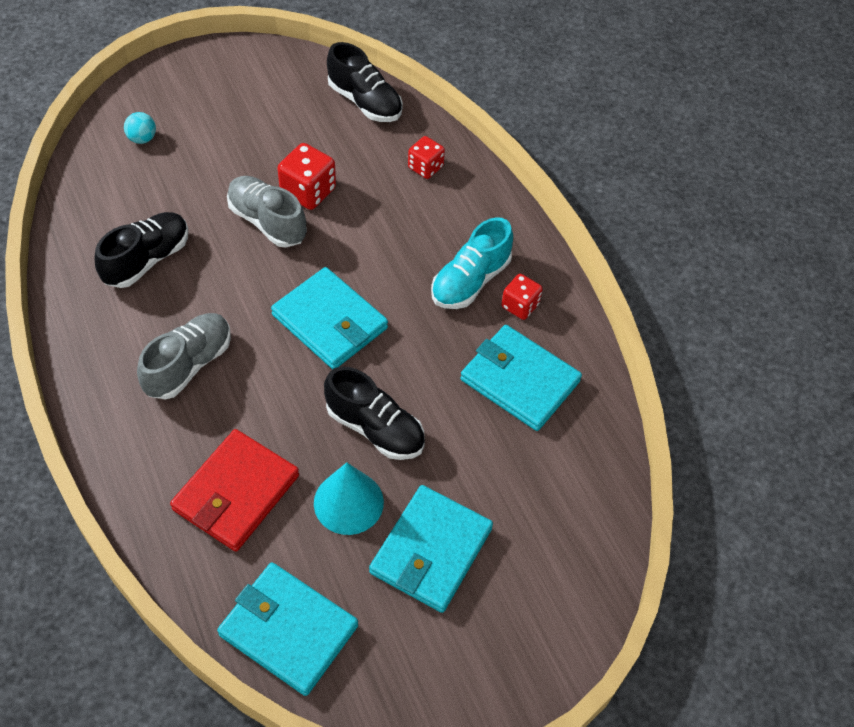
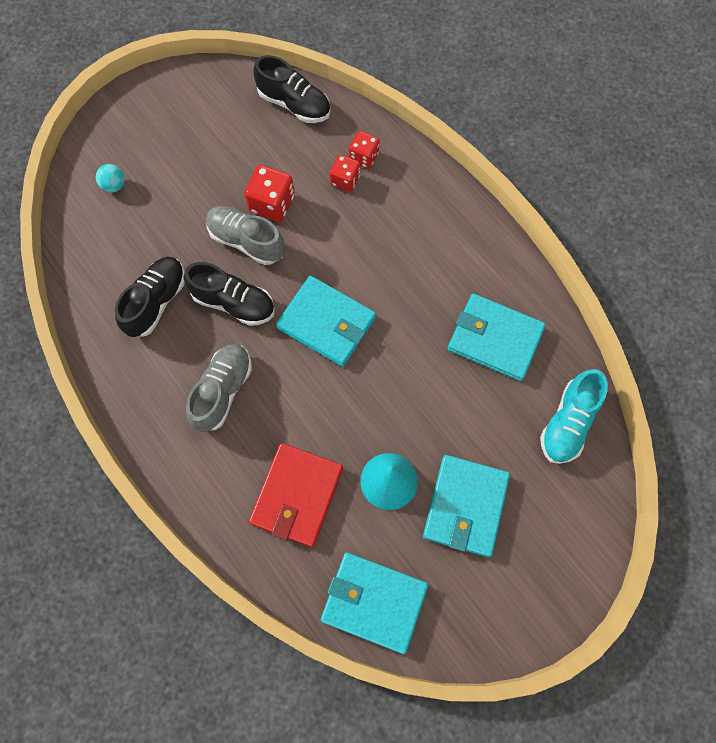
camera: 10 degrees left, 15 degrees up
black shoe [324,367,425,460] -> black shoe moved to [184,262,275,326]
turquoise shoe [431,217,513,309] -> turquoise shoe moved to [540,369,608,464]
red dice [501,274,543,320] -> red dice moved to [330,155,360,192]

